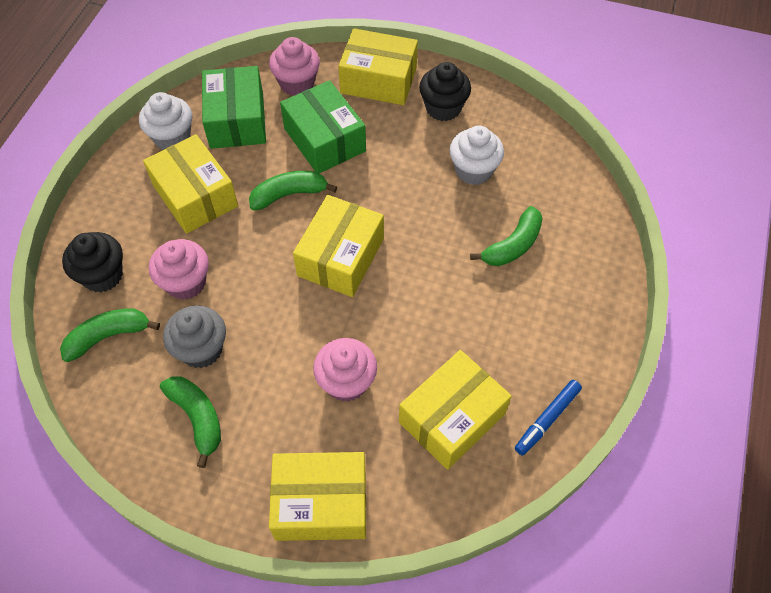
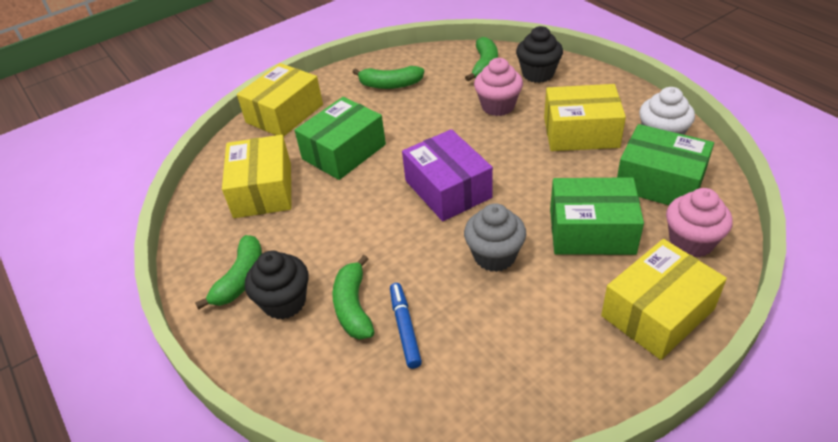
camera: 130 degrees right, 15 degrees down
grey cupcake [163,305,226,368] -> grey cupcake moved to [464,203,526,272]
green banana [249,171,337,211] -> green banana moved to [195,235,262,310]
yellow box [293,195,384,297] -> purple box [402,129,493,221]
pink cupcake [313,338,377,402] -> green box [295,97,386,180]
black cupcake [419,62,471,121] -> black cupcake moved to [245,251,309,320]
white cupcake [449,125,504,185] -> none
blue marker [515,380,582,456] -> blue marker moved to [390,283,422,369]

